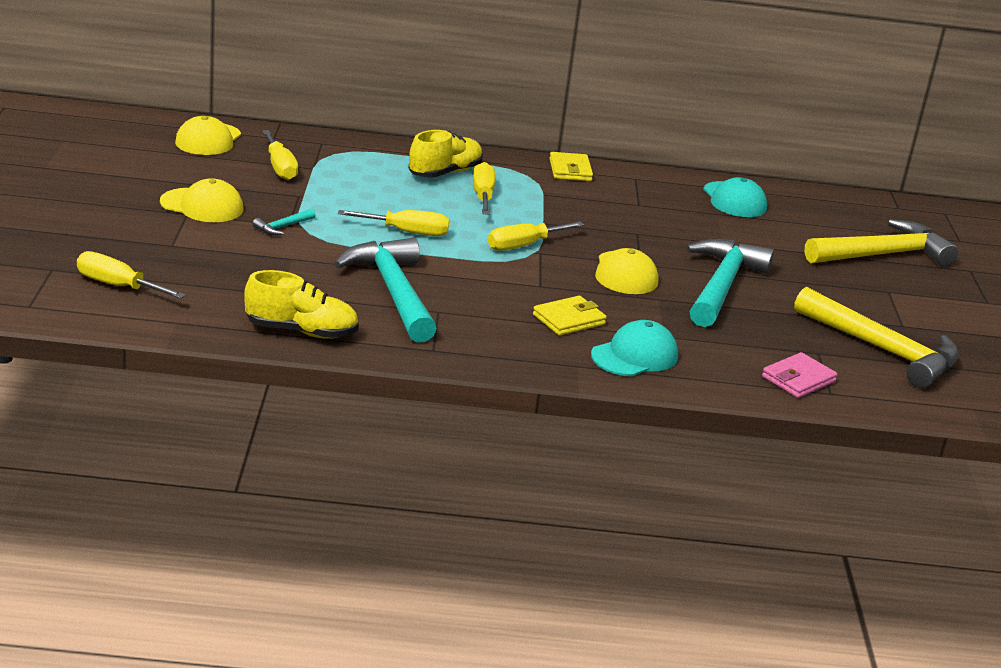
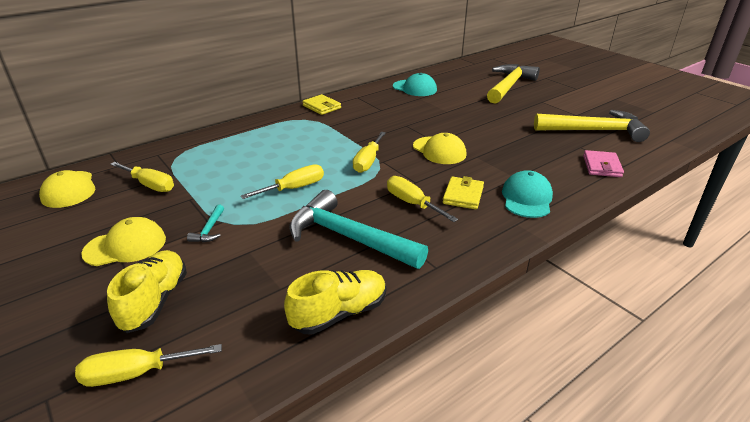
camera: 35 degrees left, 5 degrees up
yellow shoe [408,130,483,178] -> yellow shoe moved to [107,250,187,333]
yellow screwdriver [473,162,495,215] -> yellow screwdriver moved to [387,176,458,222]
turquoise hammer [686,239,774,327] -> none

